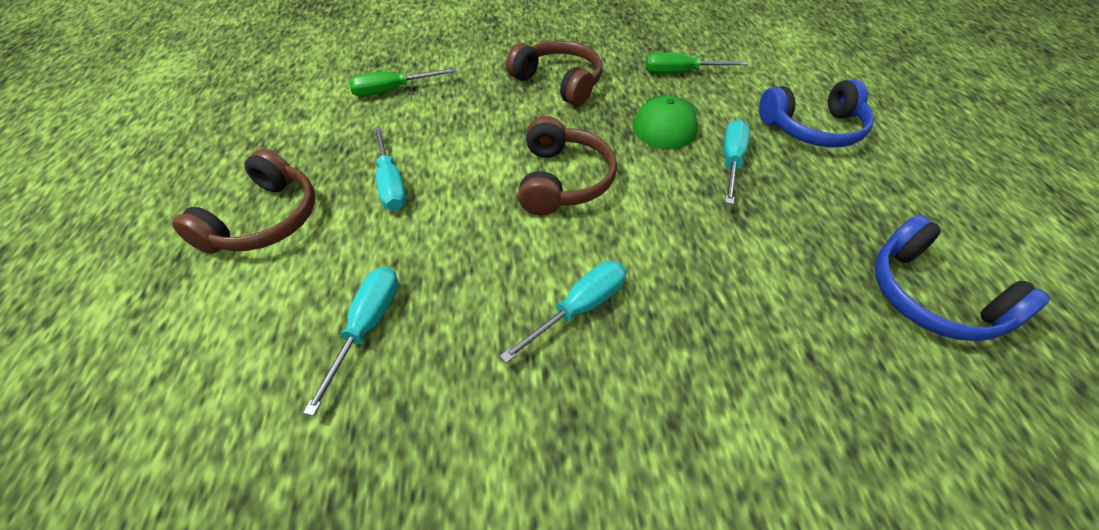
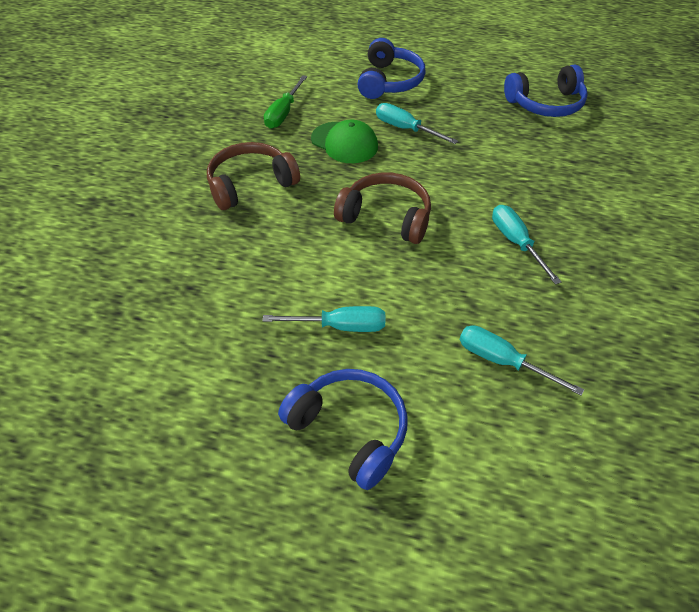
camera: 70 degrees left, 0 degrees up
brown headphones [172,149,315,254] -> blue headphones [278,369,407,490]
green screwdriver [349,68,456,97] -> none

